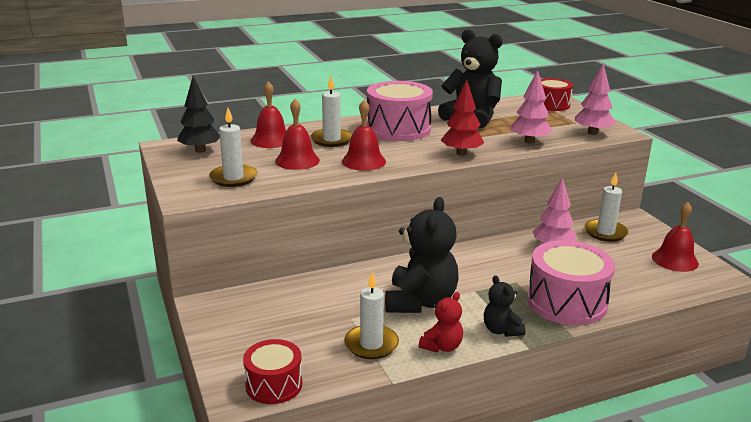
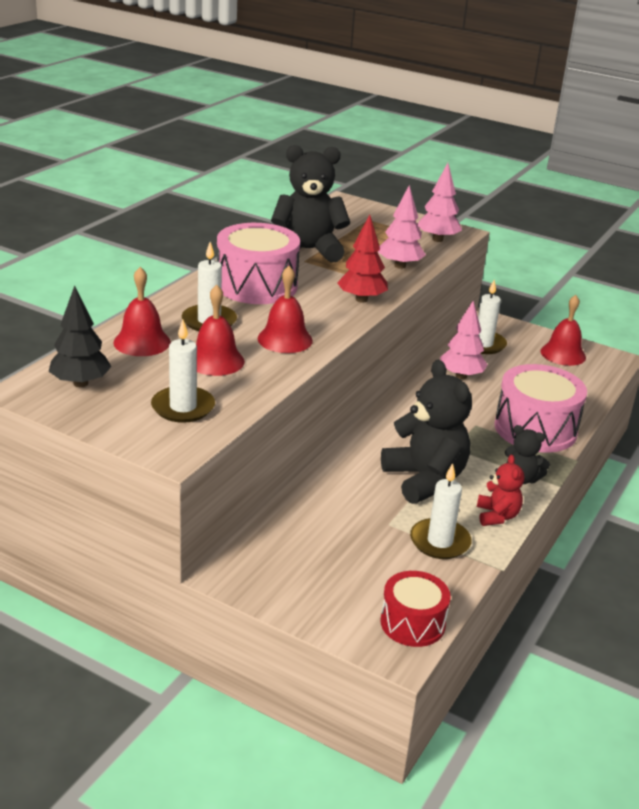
camera: 40 degrees left, 5 degrees up
red drum [541,78,573,111] -> none

